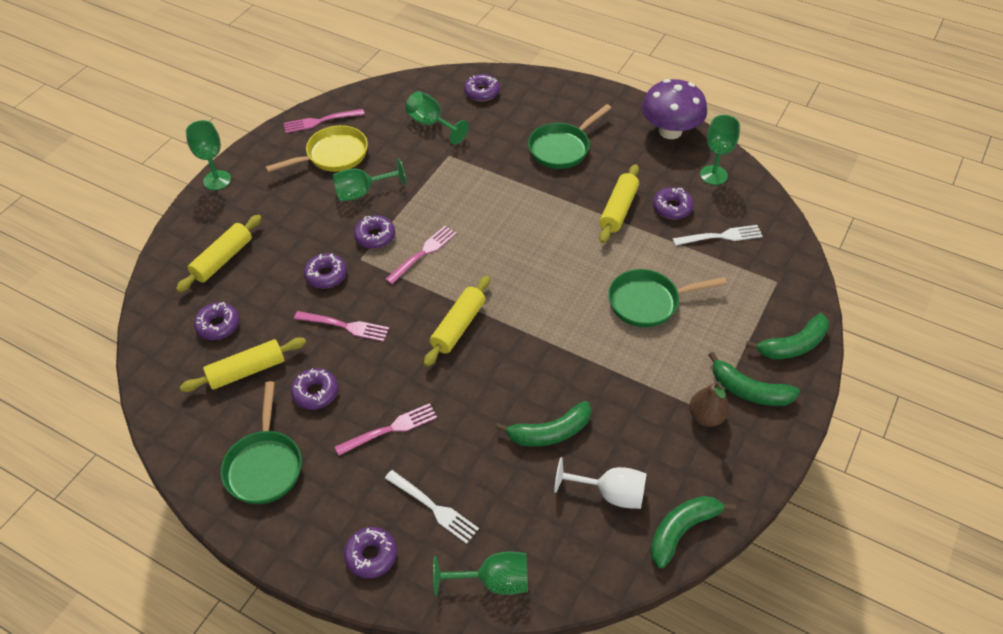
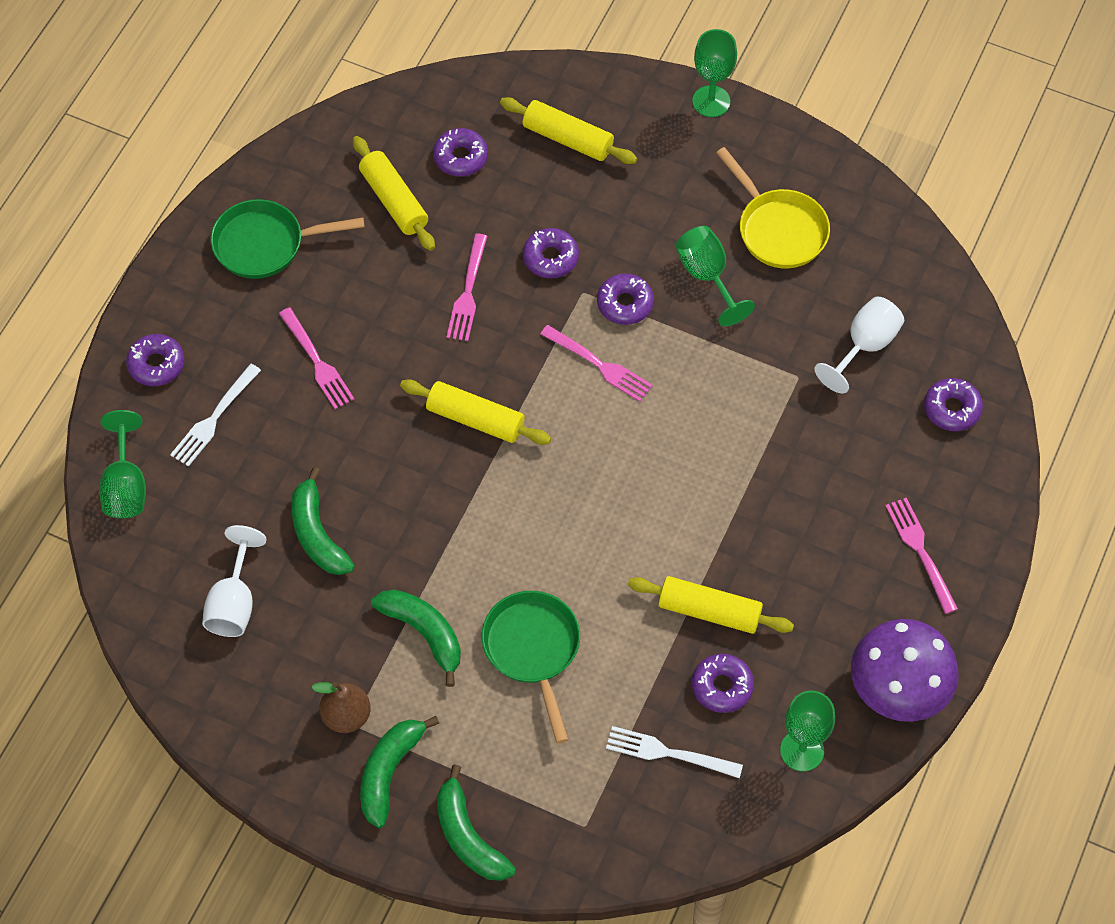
camera: 85 degrees right, 10 degrees up
pink fork [284,109,365,133] -> pink fork moved to [885,498,958,614]
purple donut [291,368,338,410] -> none
green goblet [405,91,469,145] -> white goblet [814,297,904,394]
green pan [528,104,611,169] -> none
green banana [650,496,736,568] -> green banana moved to [371,590,461,687]
white fork [672,225,763,246] -> white fork turned 120 degrees clockwise [606,726,743,778]

